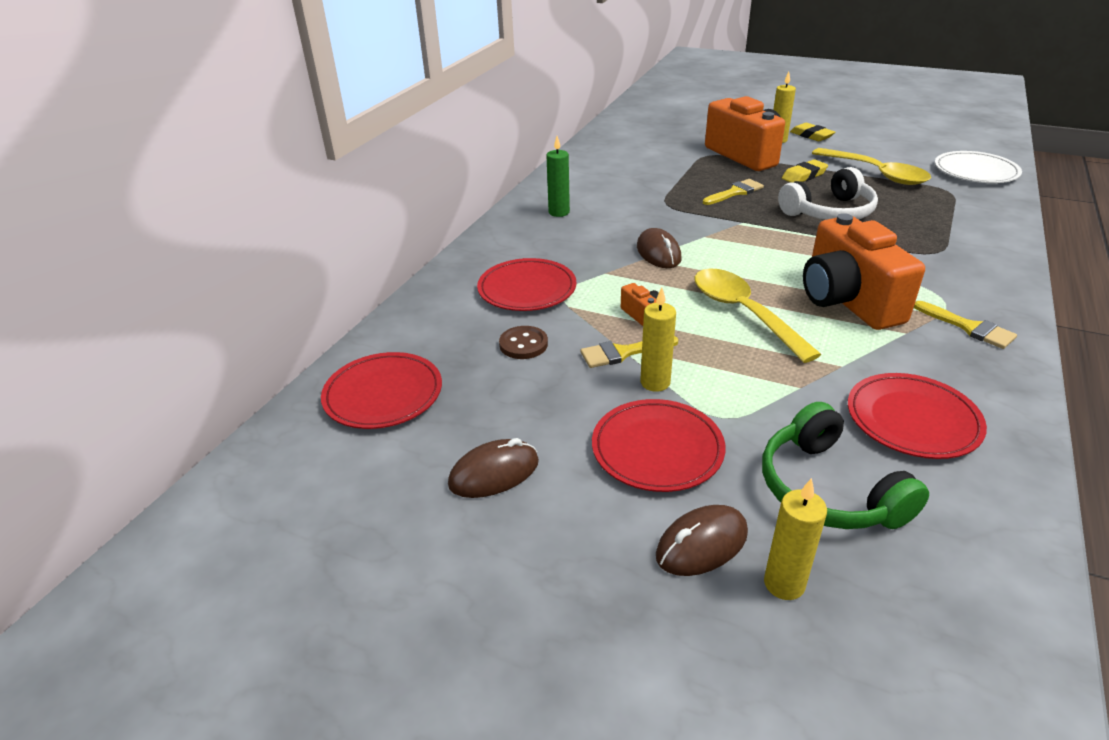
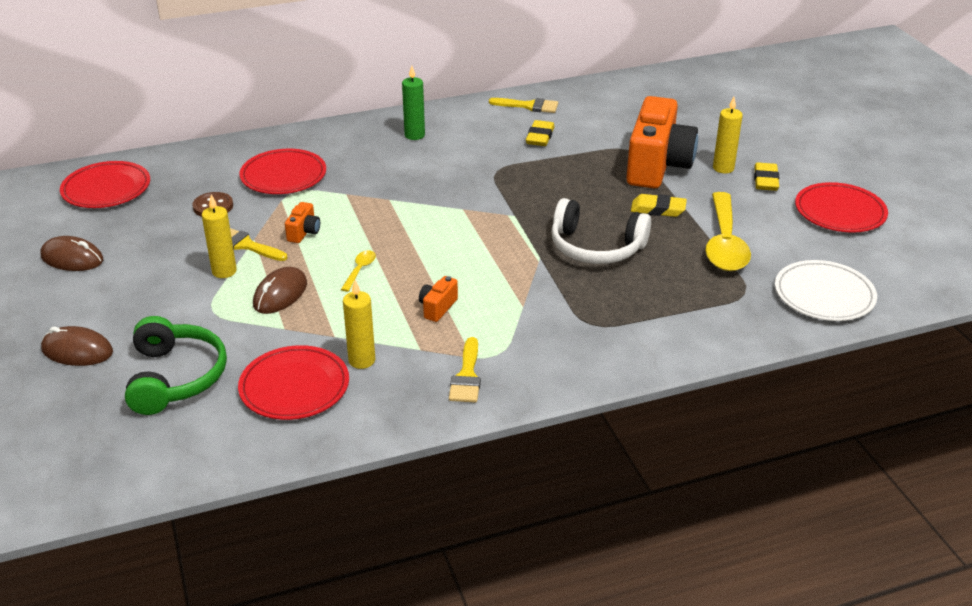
camera: 45 degrees right, 0 degrees up
red plate [592,399,726,492] -> red plate moved to [795,182,888,233]
brown mouse [637,228,682,268] -> brown mouse moved to [253,267,307,314]
yellow spoon [695,268,822,363] -> yellow spoon [341,250,376,292], size x0.43
yellow brush [703,179,764,205] -> yellow brush moved to [489,98,558,113]
green headphones [762,402,929,529] -> green headphones turned 150 degrees clockwise [125,316,227,415]
yellow candle [764,478,827,600] -> yellow candle moved to [343,280,375,369]
orange camera [803,213,925,330] -> orange camera [419,276,458,322], size x0.40
none -> yellow eraser [526,120,555,146]

